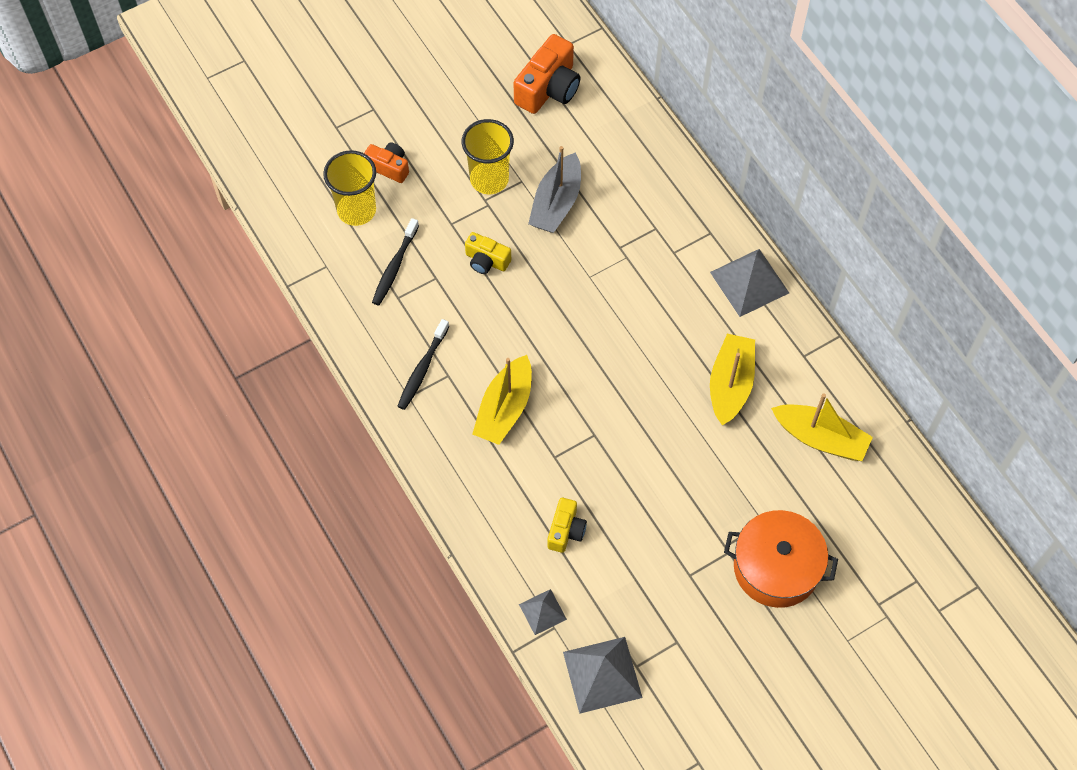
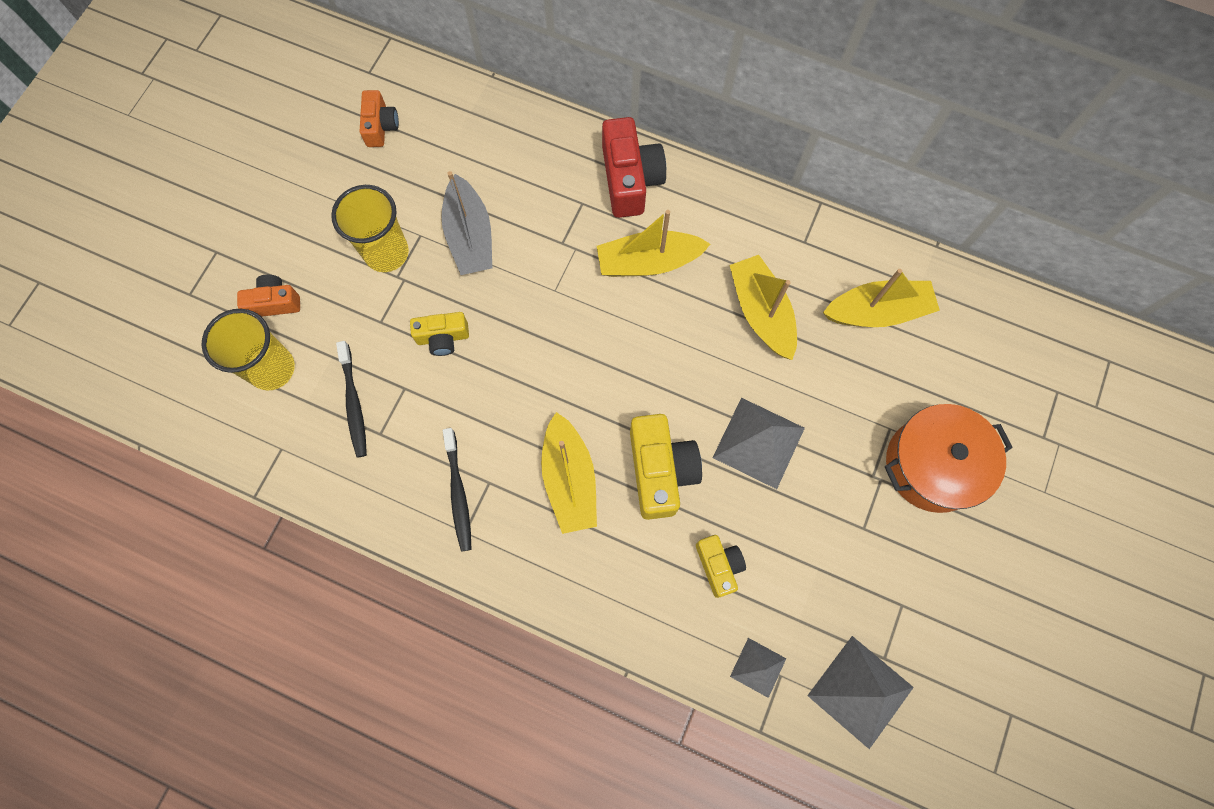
camera: 35 degrees left, 10 degrees up
orange camera [514,34,580,114] -> orange camera [360,90,399,147], size x0.59
grey pyramid [710,249,789,317] -> grey pyramid moved to [712,398,805,489]
none -> yellow boat [597,210,710,277]
none -> red camera [602,117,666,218]
none -> yellow camera [630,414,702,520]

